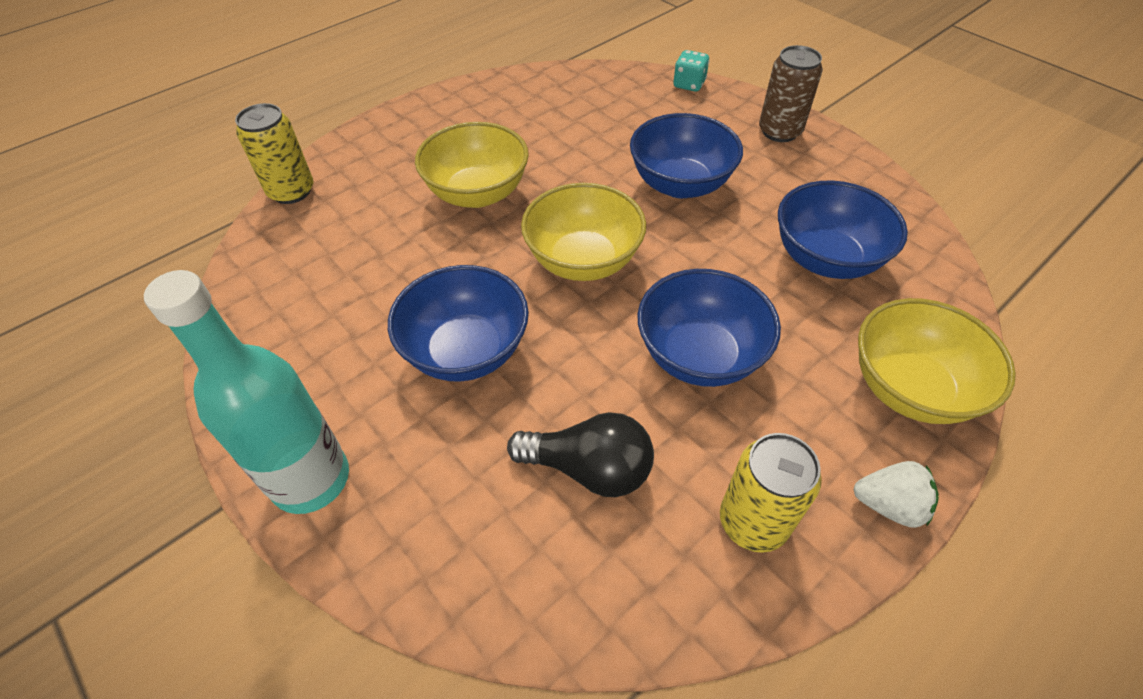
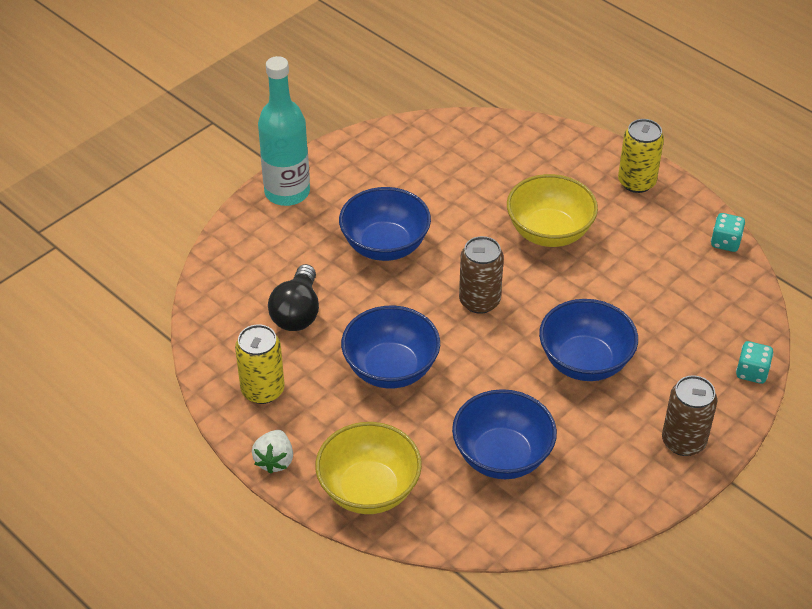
camera: 85 degrees right, 5 degrees down
yellow can [235,103,314,204] -> yellow can moved to [618,119,664,193]
yellow bowl [521,183,646,281] -> brown can [459,236,504,314]
none -> turquoise dice [711,213,745,252]

